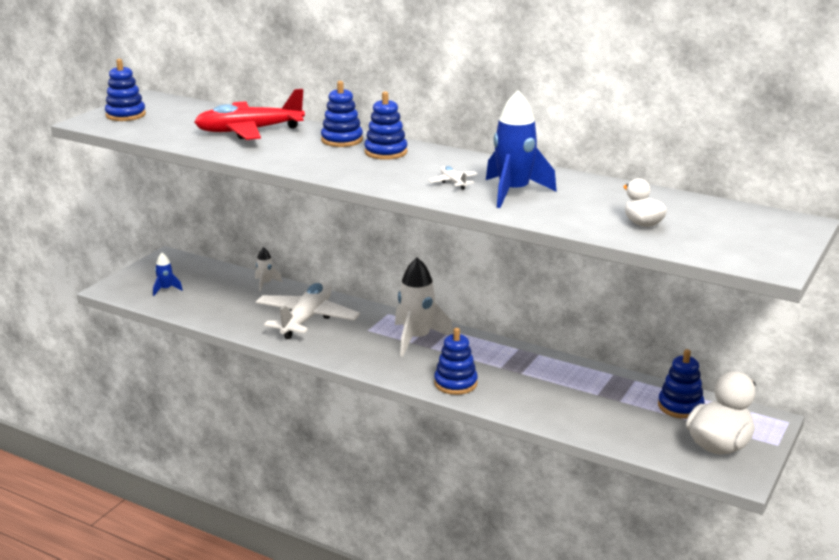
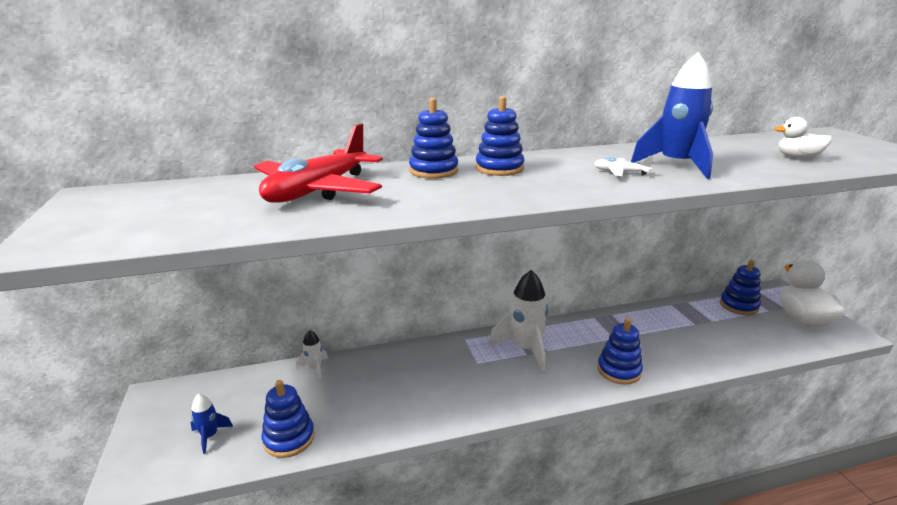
camera: 45 degrees left, 0 degrees up
blue stacking toy [105,59,146,121] -> blue stacking toy moved to [262,380,315,458]
white plane [256,282,360,339] -> none

